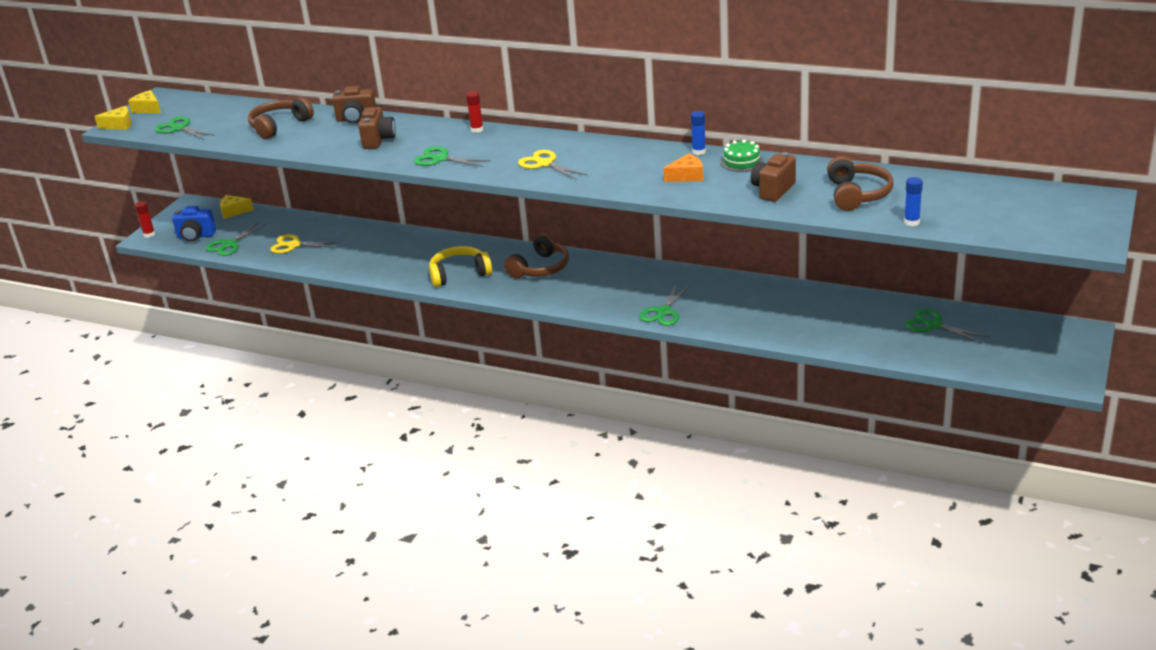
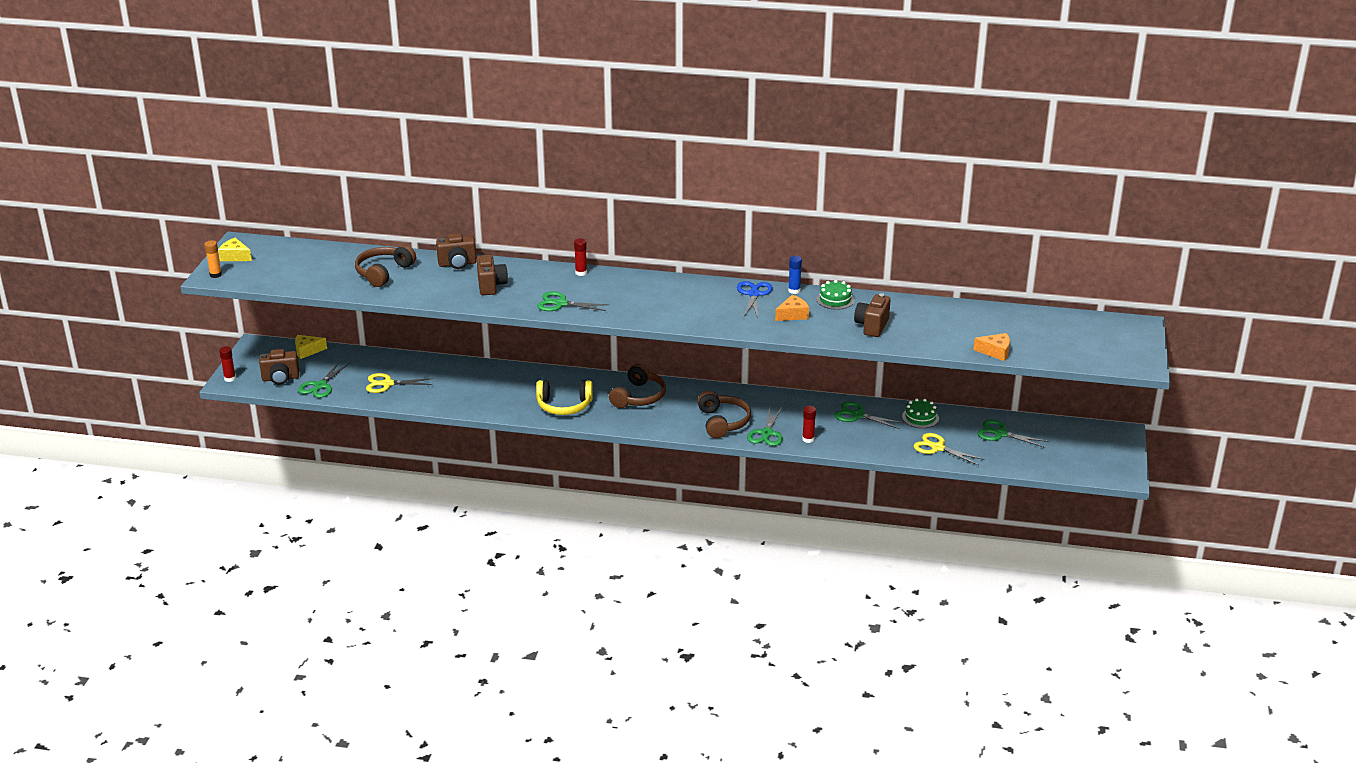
camera: 15 degrees left, 0 degrees up
yellow cheese [94,106,132,130] -> orange glue stick [204,240,222,278]
green scissors [155,117,215,140] -> green scissors moved to [834,401,904,429]
blue camera [172,206,216,242] -> brown camera [259,349,299,384]
yellow headphones [429,246,492,287] -> yellow headphones turned 150 degrees counterclockwise [536,380,593,415]
yellow scissors [518,150,588,180] -> yellow scissors moved to [914,433,985,466]
brown headphones [827,156,893,211] -> brown headphones moved to [697,391,751,438]
blue glue stick [904,177,923,226] -> orange cheese [973,333,1010,361]
none -> blue scissors [737,281,773,318]
none -> red glue stick [802,406,816,443]
none -> green cake [902,398,939,428]

